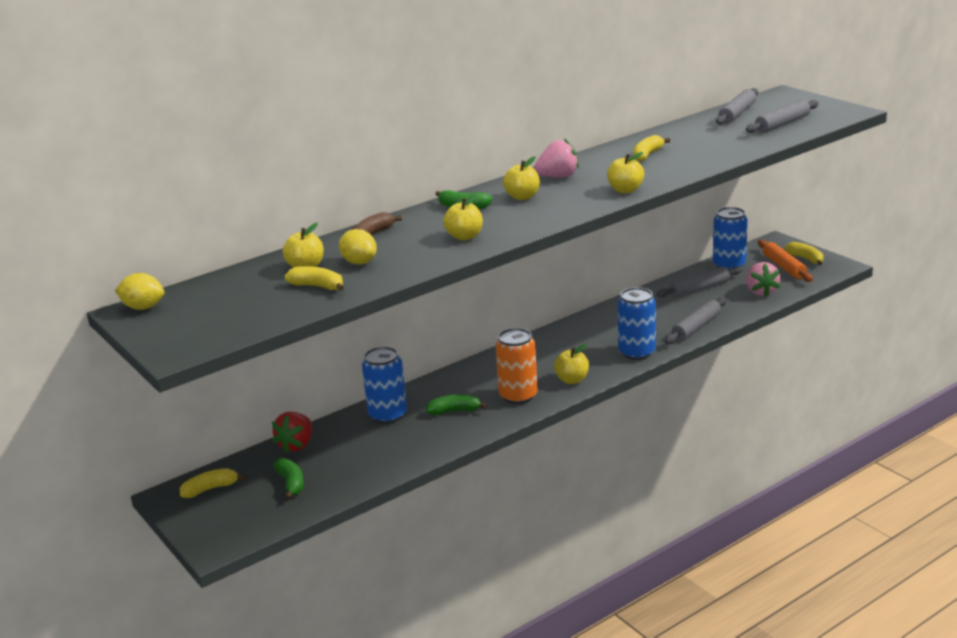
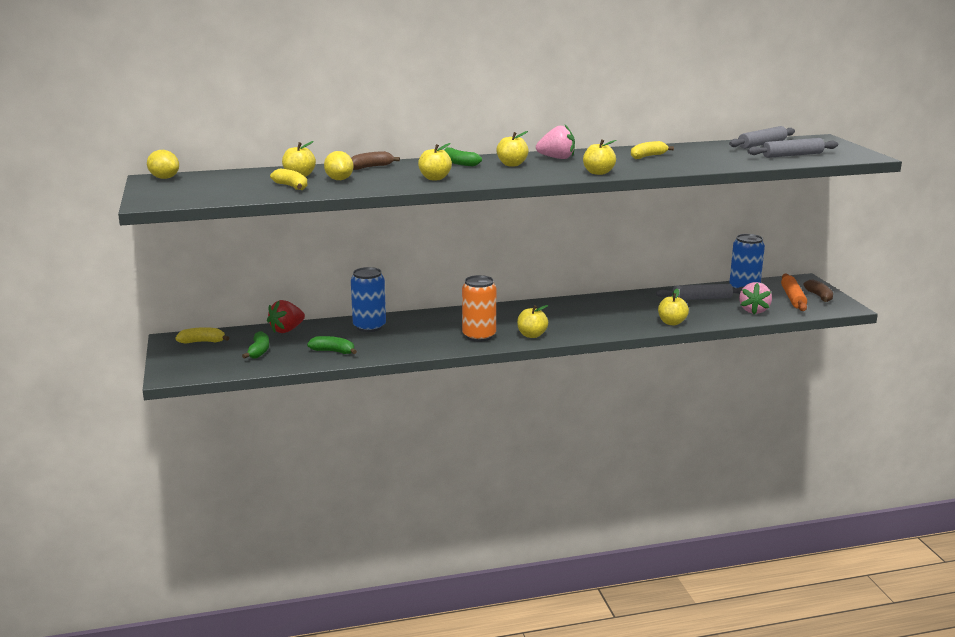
camera: 20 degrees right, 5 degrees down
green banana [426,394,487,415] -> green banana moved to [307,336,357,354]
blue can [618,287,656,360] -> none
grey rolling pin [665,297,727,344] -> yellow apple [658,288,689,325]
yellow banana [785,242,824,265] -> brown banana [803,279,833,302]

